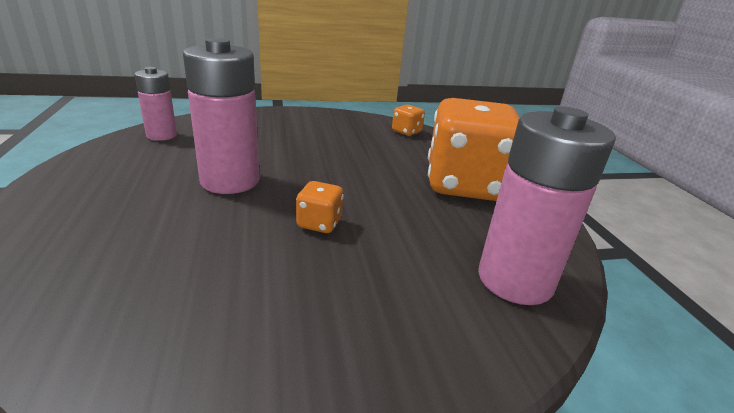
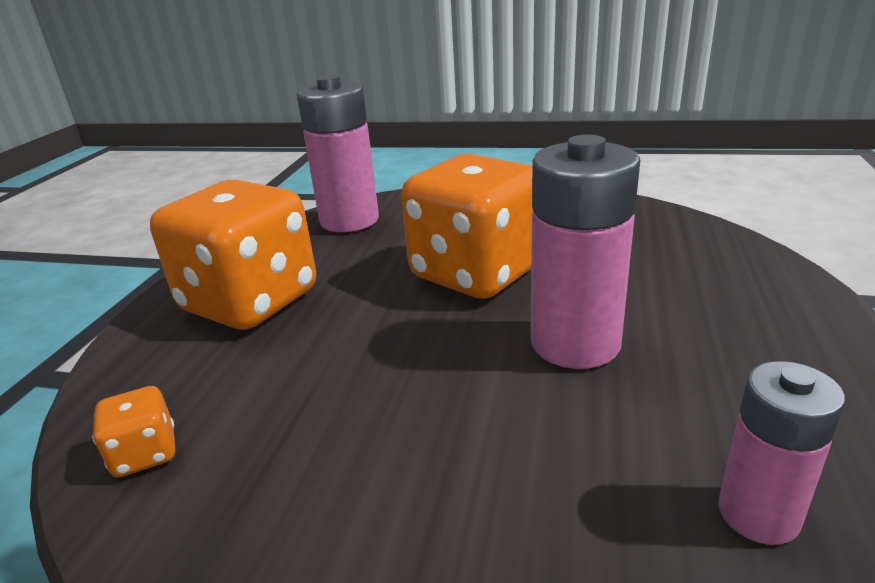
camera: 150 degrees left, 0 degrees up
orange dice [296,181,344,233] -> orange dice [401,154,533,299], size x2.50

